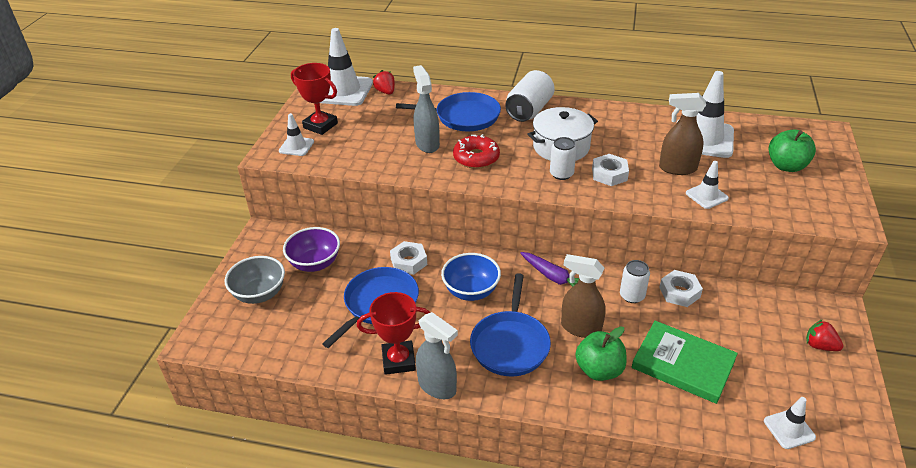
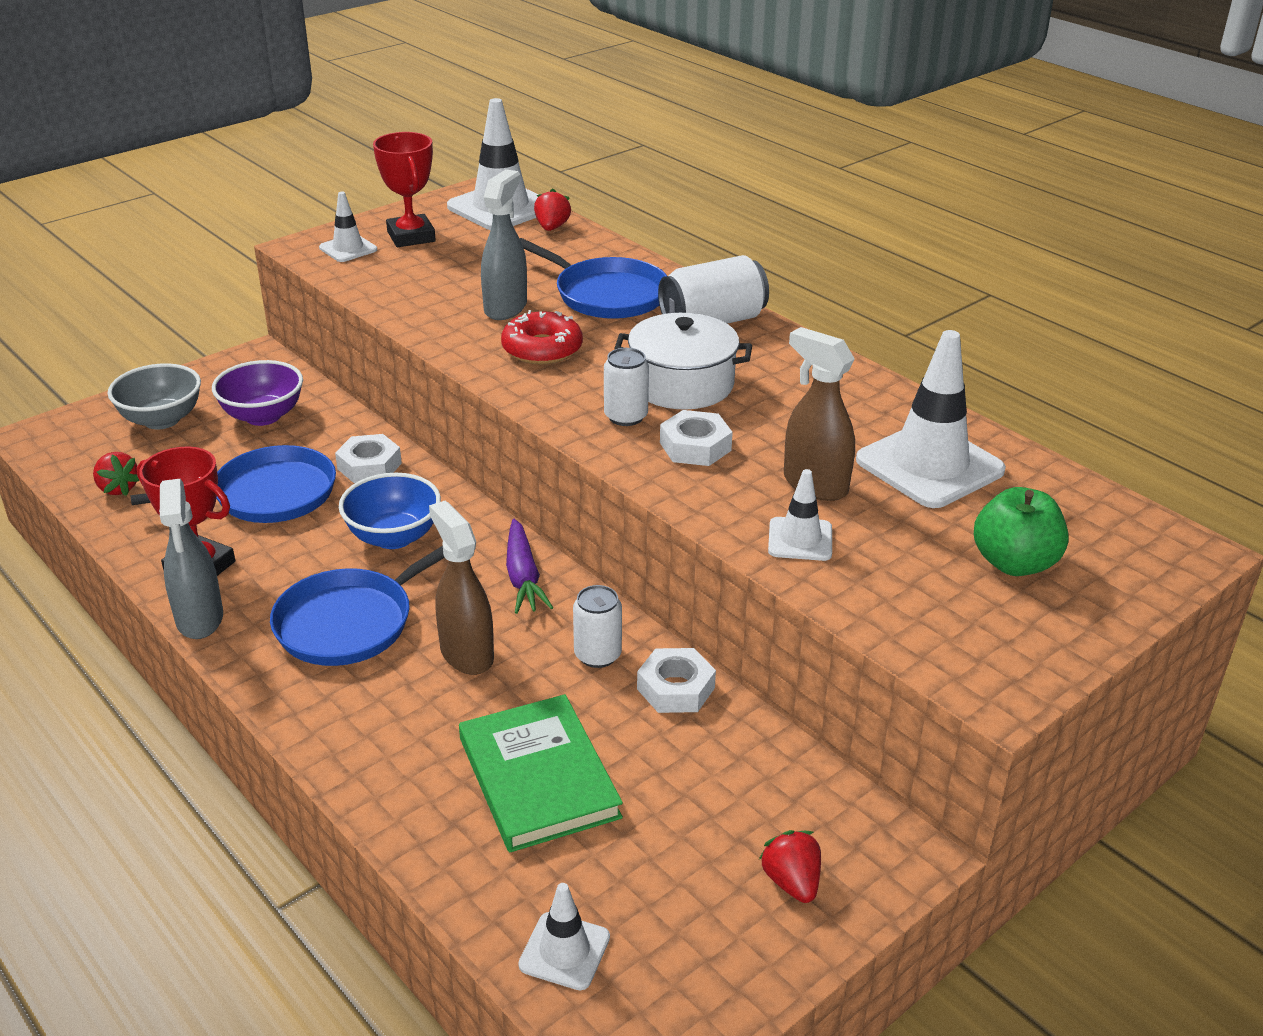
camera: 35 degrees right, 5 degrees down
green apple [575,326,627,381] -> none
none -> red strawberry [93,452,139,496]

